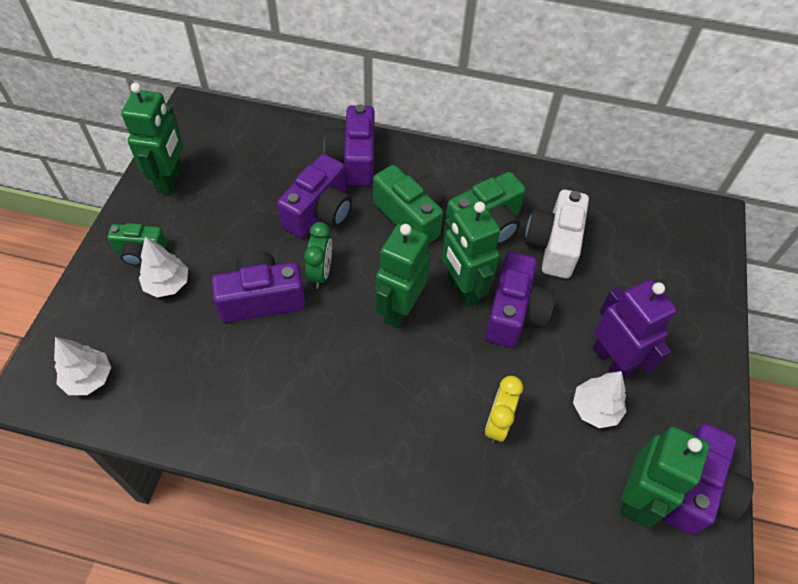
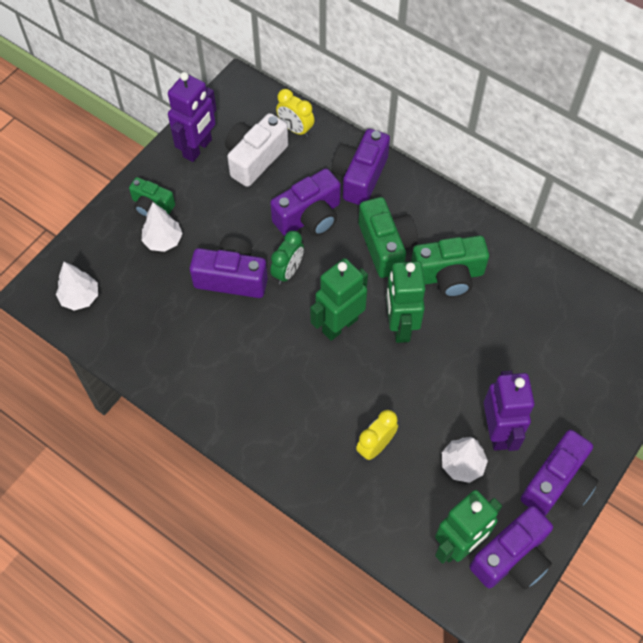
camera: 25 degrees right, 5 degrees up
green robot [121,83,183,195] -> purple robot [168,72,217,162]
purple camera [485,252,554,347] -> purple camera moved to [520,430,598,516]
white camera [525,190,589,279] -> white camera moved to [225,113,288,187]
none -> yellow clock [276,89,315,137]

